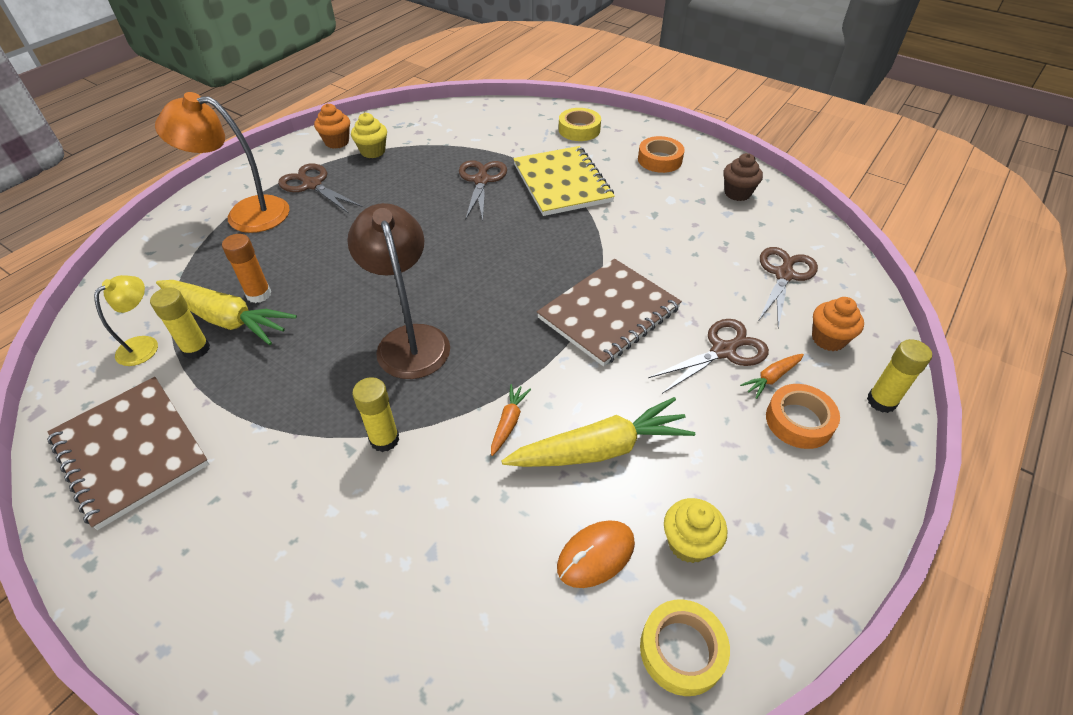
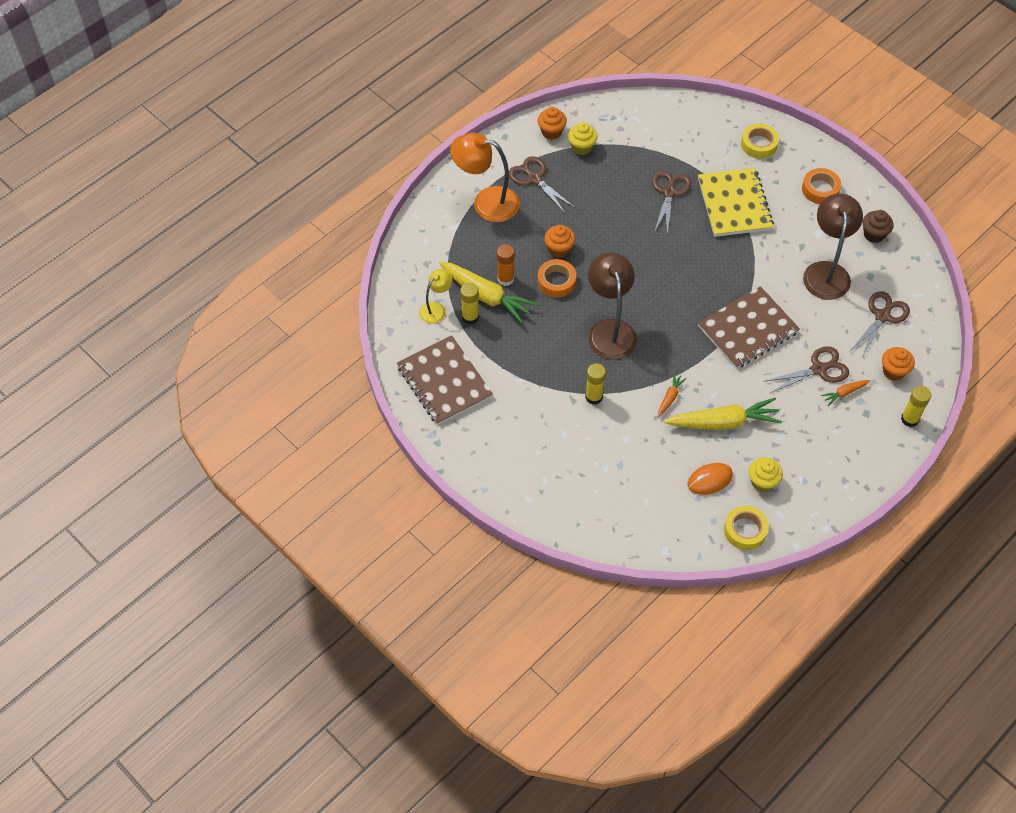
camera: 10 degrees right, 10 degrees up
orange tape [766,384,840,449] -> orange tape moved to [537,259,576,297]
none -> orange cupcake [544,225,575,258]
none -> brown lamp [803,193,863,300]

